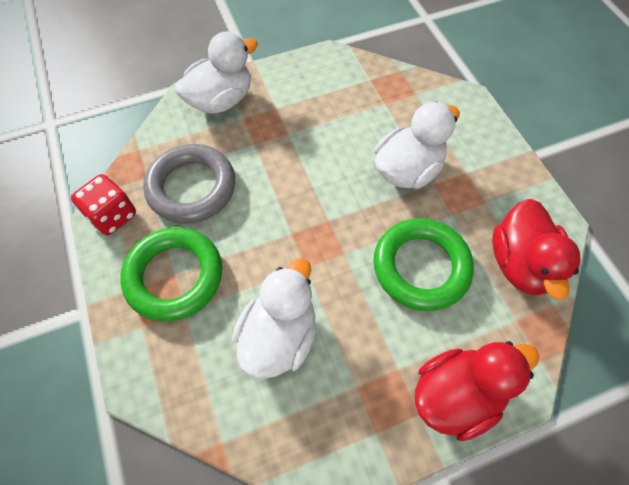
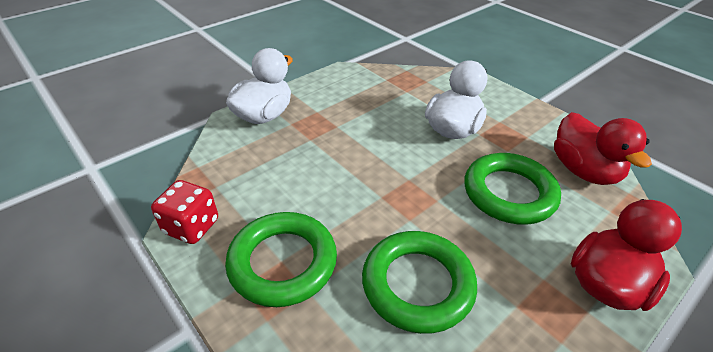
camera: 20 degrees left, 20 degrees down
grey ring [143,144,235,223] -> none
white duck [232,258,316,379] -> green ring [362,231,477,334]

